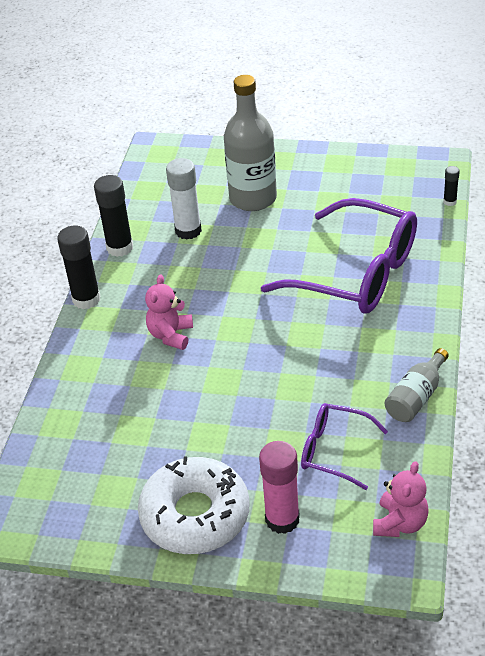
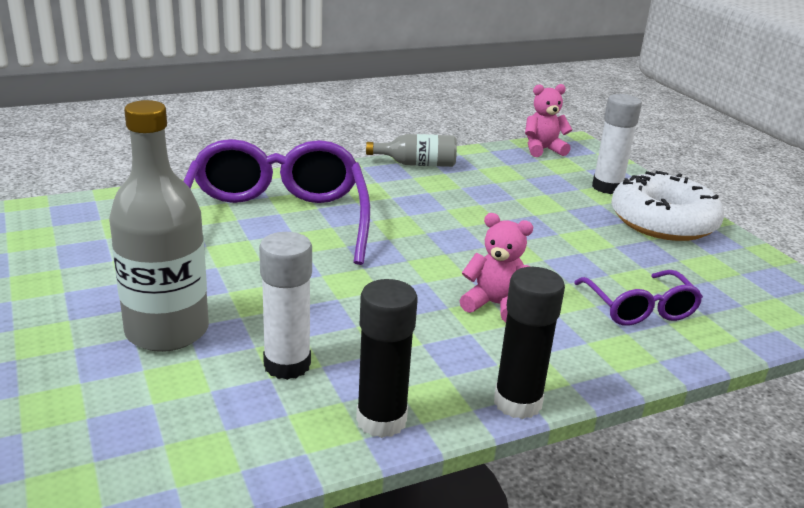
camera: 130 degrees left, 15 degrees down
pink teddy bear [145,275,193,350] -> pink teddy bear turned 135 degrees counterclockwise [460,213,533,322]
pink glue stick [259,441,300,534] -> white glue stick [592,94,642,194]
purple glasses [301,403,388,490] -> purple glasses moved to [574,270,703,326]
black glue stick [443,166,460,206] -> none

